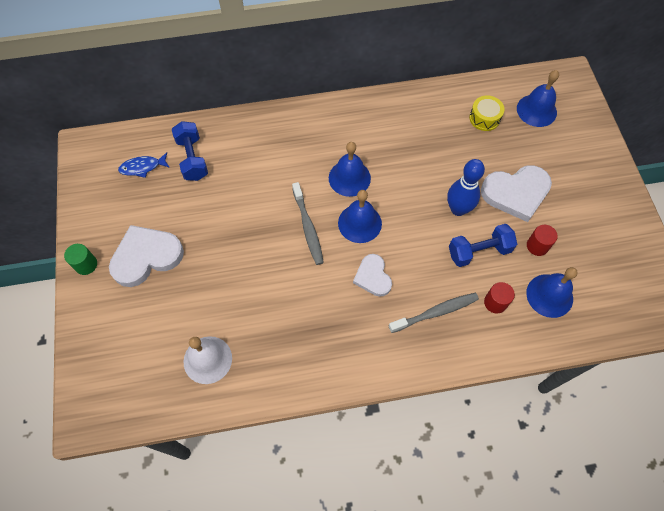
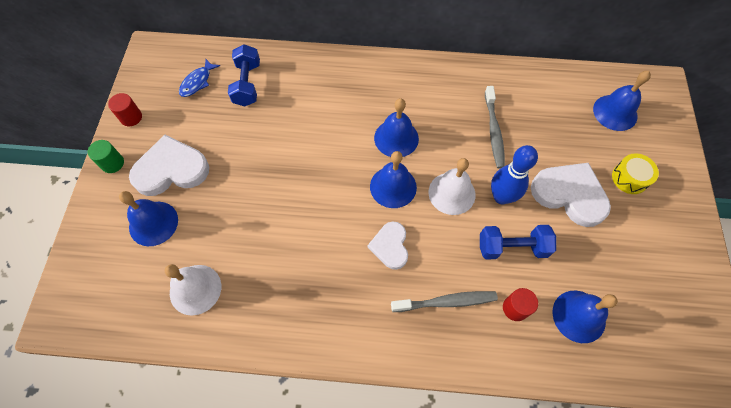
camera: 15 degrees right, 0 degrees up
blue fish [118,152,170,178] -> blue fish turned 60 degrees counterclockwise [179,59,220,97]
grey toothbrush [292,182,324,265] -> grey toothbrush moved to [485,86,505,169]
yellow drum [469,95,505,131] -> yellow drum moved to [612,153,659,194]
white heart [481,165,552,222] -> white heart turned 150 degrees counterclockwise [531,163,611,227]
red cylinder [527,225,558,256] -> red cylinder moved to [108,93,142,126]
none -> blue bell [119,191,178,246]
none -> white bell [428,158,476,215]

